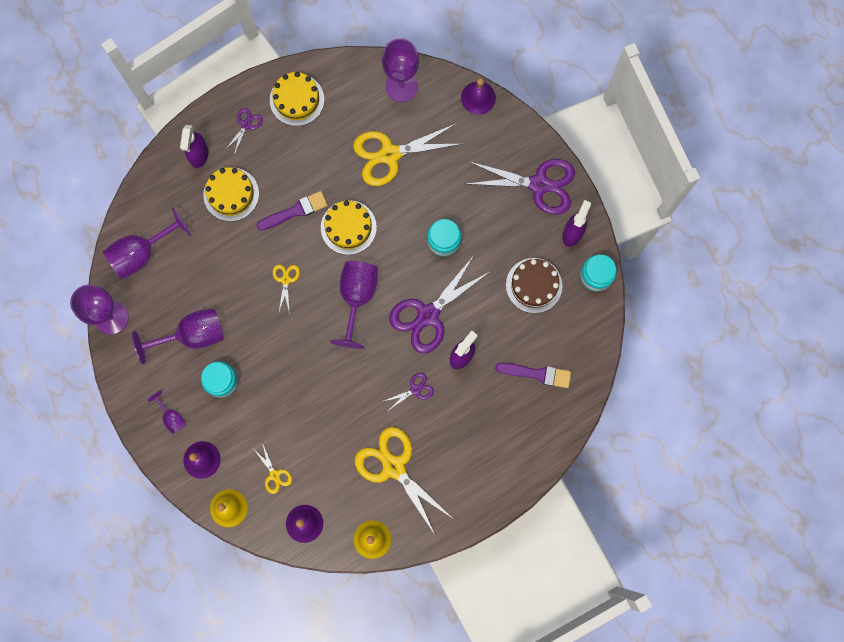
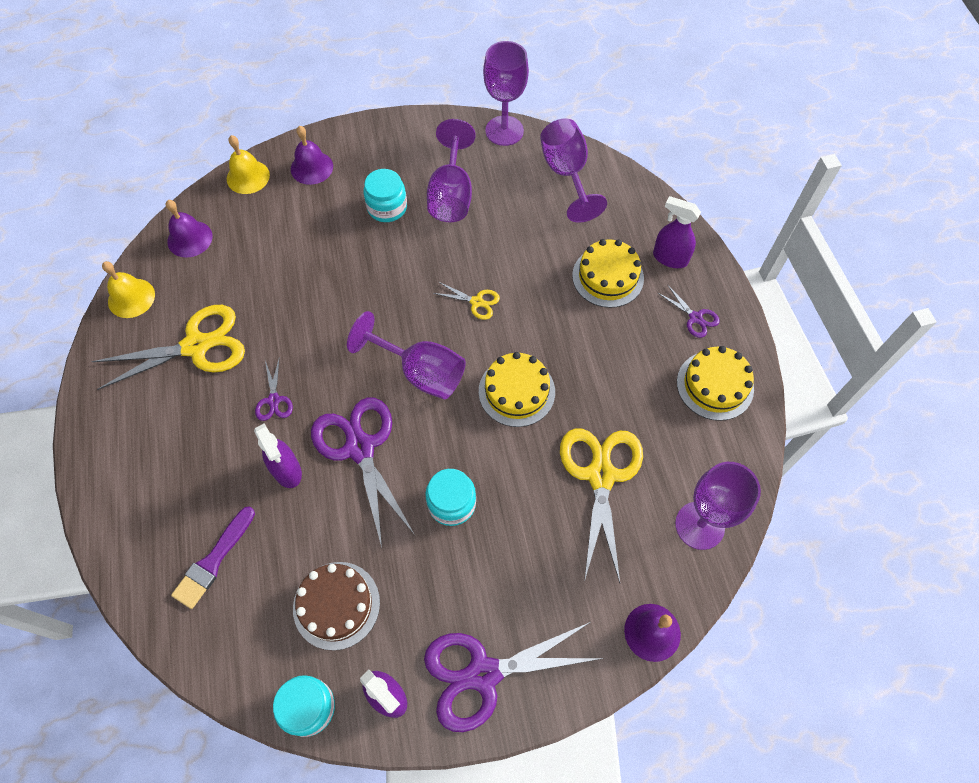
camera: 110 degrees right, 15 degrees down
purple goblet [147,390,186,433] -> none
yellow scissors [253,442,292,494] -> none
purple brush [257,191,328,230] -> none
purple scissors [466,159,575,215] -> purple scissors turned 45 degrees clockwise [424,622,604,732]

